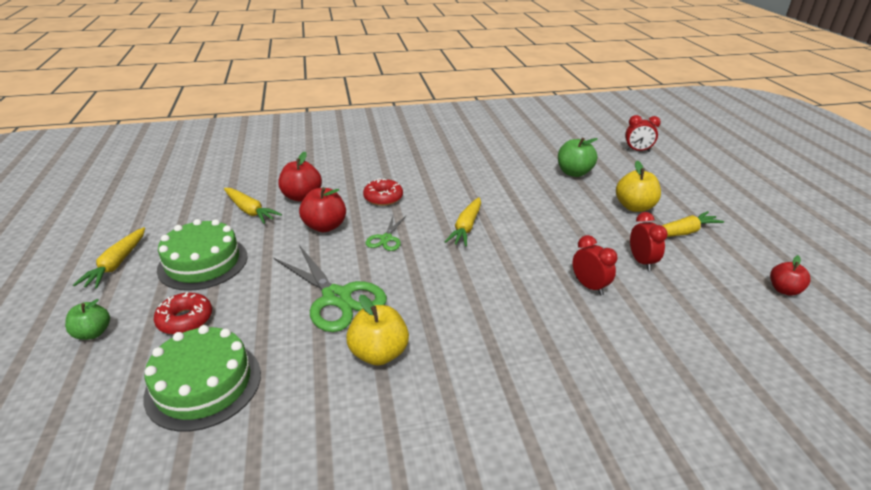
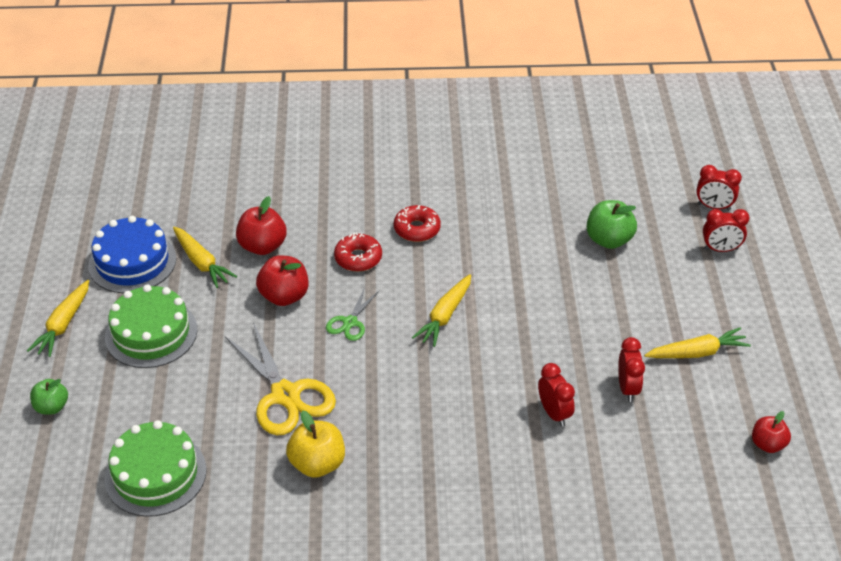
camera: 10 degrees right, 10 degrees up
red donut [154,292,212,334] -> red donut moved to [394,205,441,242]
green scissors [274,245,387,332] -> yellow scissors [225,323,336,435]
yellow apple [616,161,661,212] -> none
none -> blue cake [88,216,176,293]
none -> red clock [703,209,749,252]

